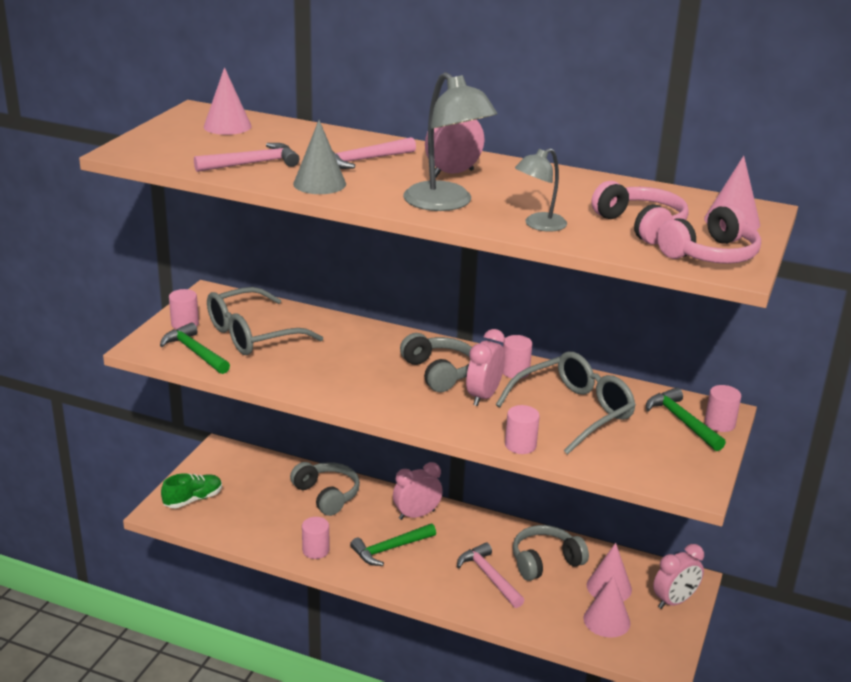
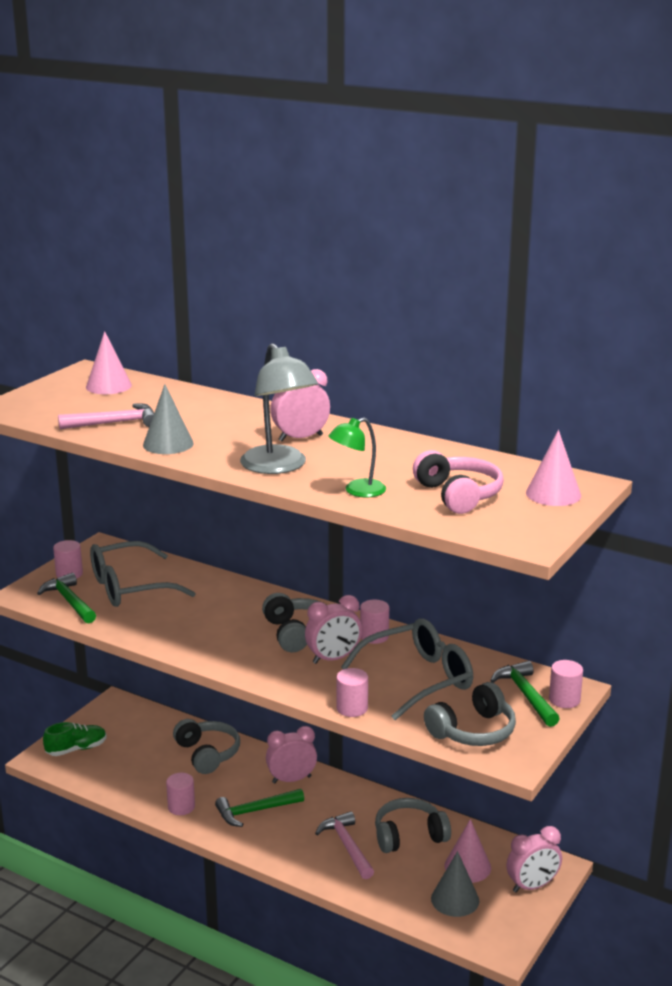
camera: 10 degrees right, 5 degrees down
pink hammer [333,137,416,169] -> none
pink clock [466,329,505,406] -> pink clock turned 150 degrees counterclockwise [305,595,362,664]
grey lamp [515,148,567,232] -> green lamp [328,418,386,498]
pink cone [584,575,630,638] -> grey cone [431,851,479,917]
pink headphones [657,204,761,264] -> none
none -> grey headphones [424,682,516,746]

